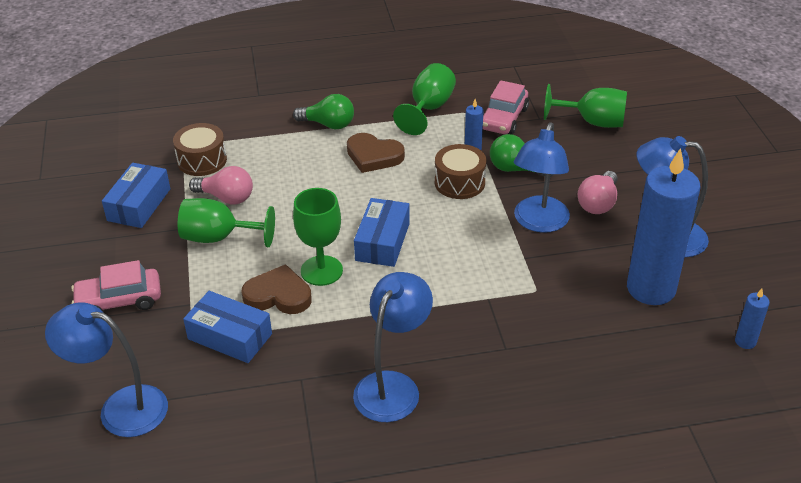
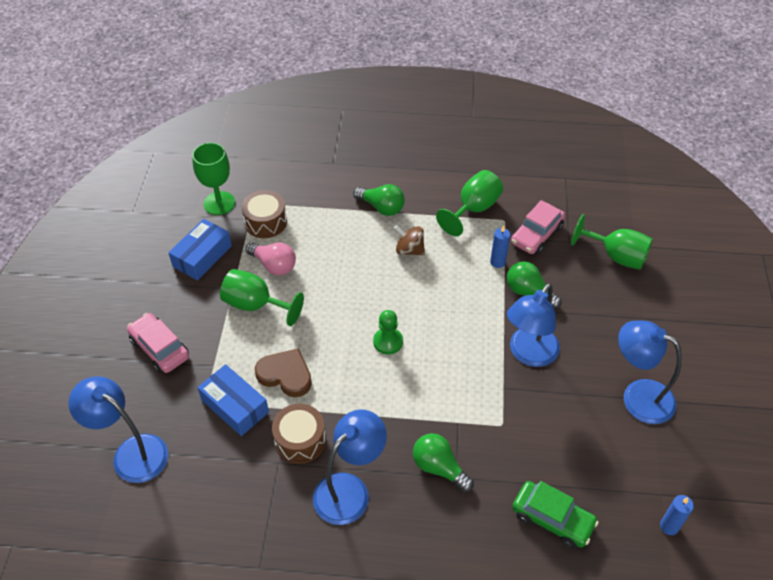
camera: 15 degrees right, 10 degrees up
pink car [71,260,161,310] -> pink car turned 45 degrees clockwise [127,313,189,373]
green goblet [293,188,343,286] -> green goblet moved to [192,142,235,215]
brown heart [347,133,405,173] -> brown spinning top [394,225,425,255]
blue box [354,198,410,267] -> green pawn [373,310,403,355]
brown drum [435,144,486,199] -> brown drum moved to [272,404,326,464]
pink light bulb [578,171,617,214] -> none
blue candle [627,148,701,305] -> none
none -> green light bulb [413,433,474,492]
none -> green car [512,481,599,549]

